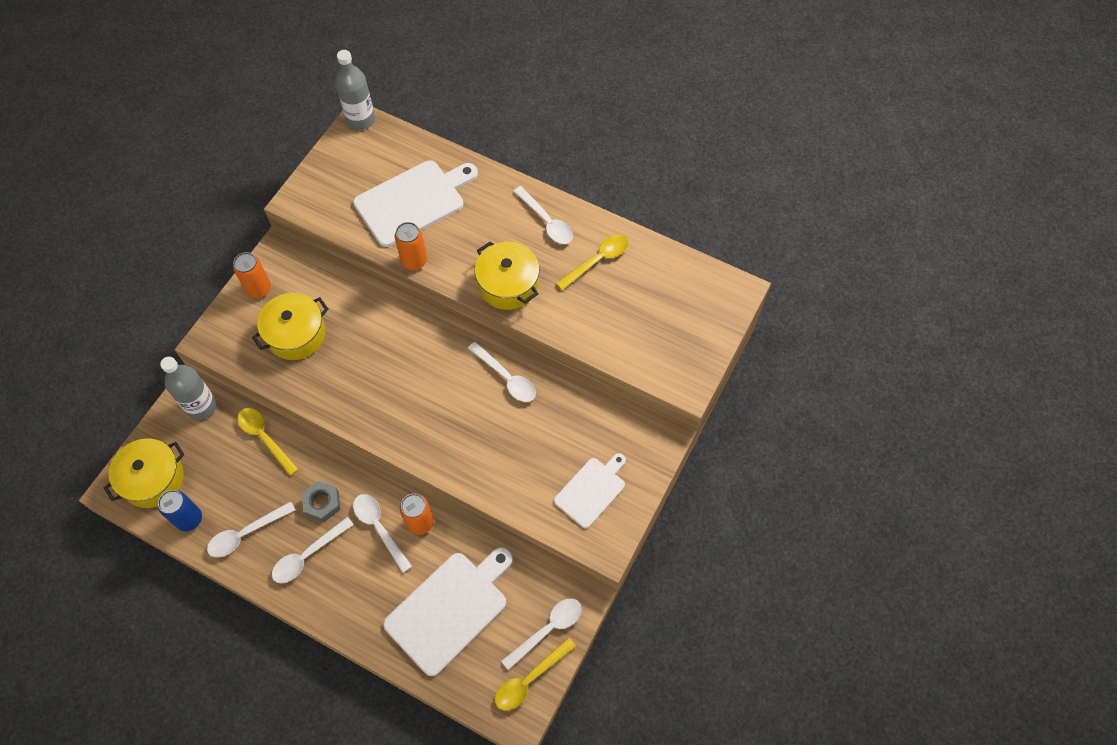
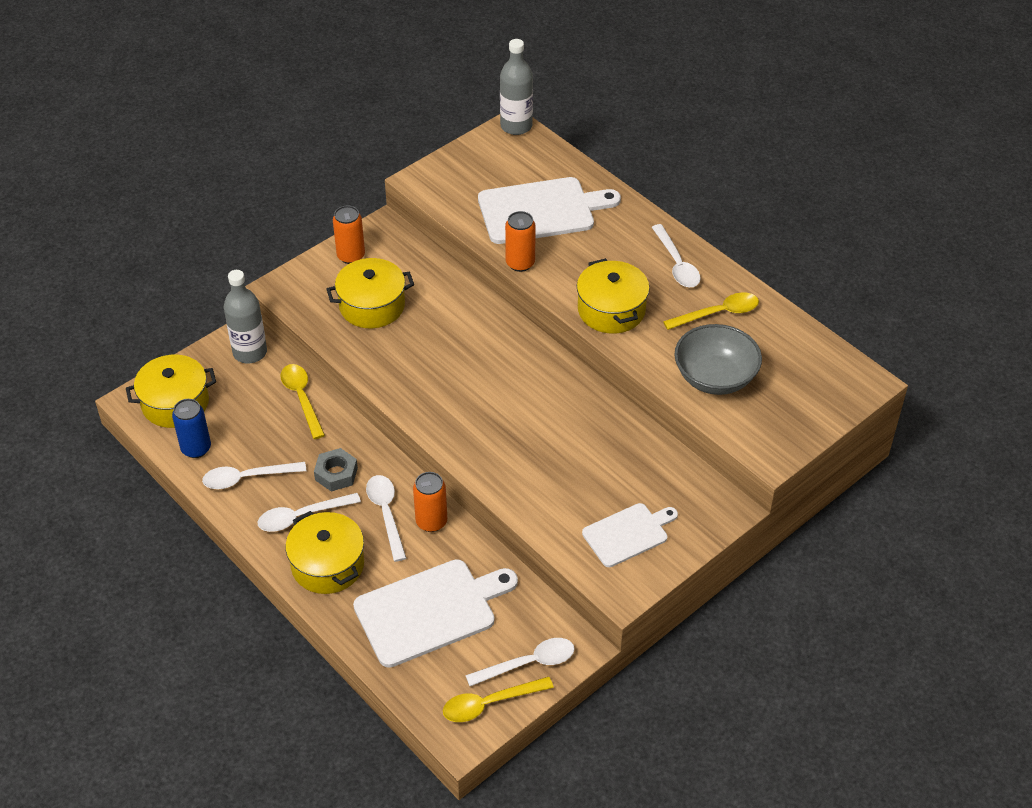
camera: 20 degrees right, 15 degrees down
white spoon [468,342,536,402] -> none
none -> yellow pot [285,511,364,594]
none -> grey bowl [675,324,762,395]

